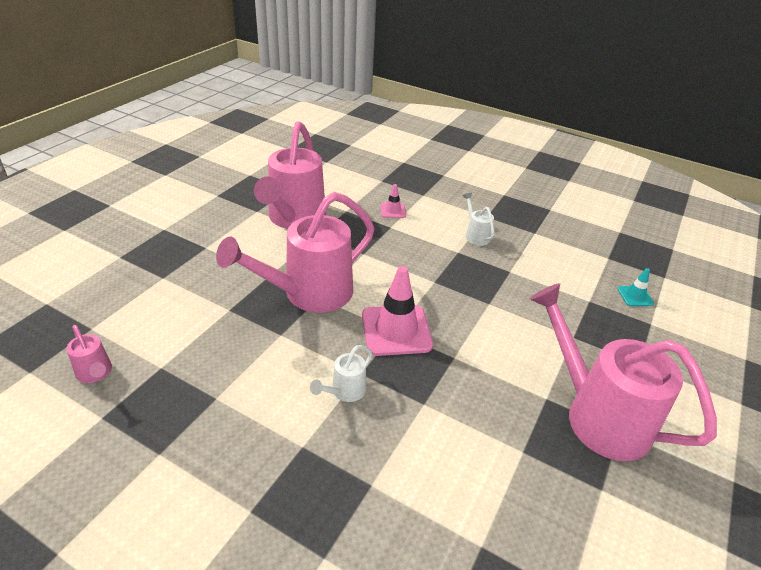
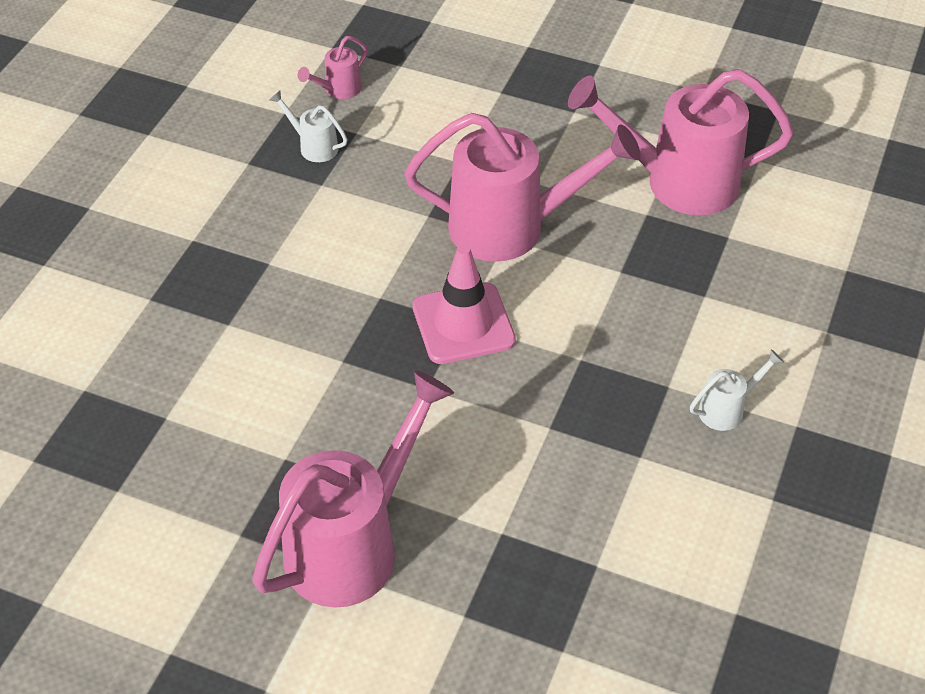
camera: 85 degrees right, 10 degrees up
pink watering can [216,192,374,313] -> pink watering can turned 135 degrees clockwise [404,113,641,262]
white watering can [310,345,372,402] -> white watering can moved to [269,91,348,162]
pink traffic cone [380,184,406,218] -> none
turquoise traffic cone [618,268,654,306] -> none

